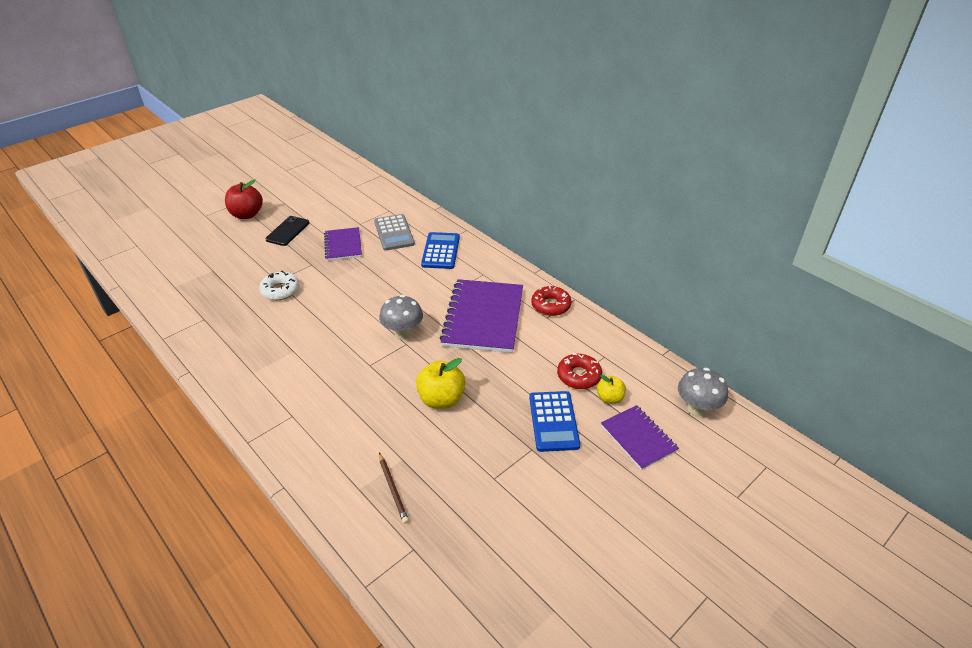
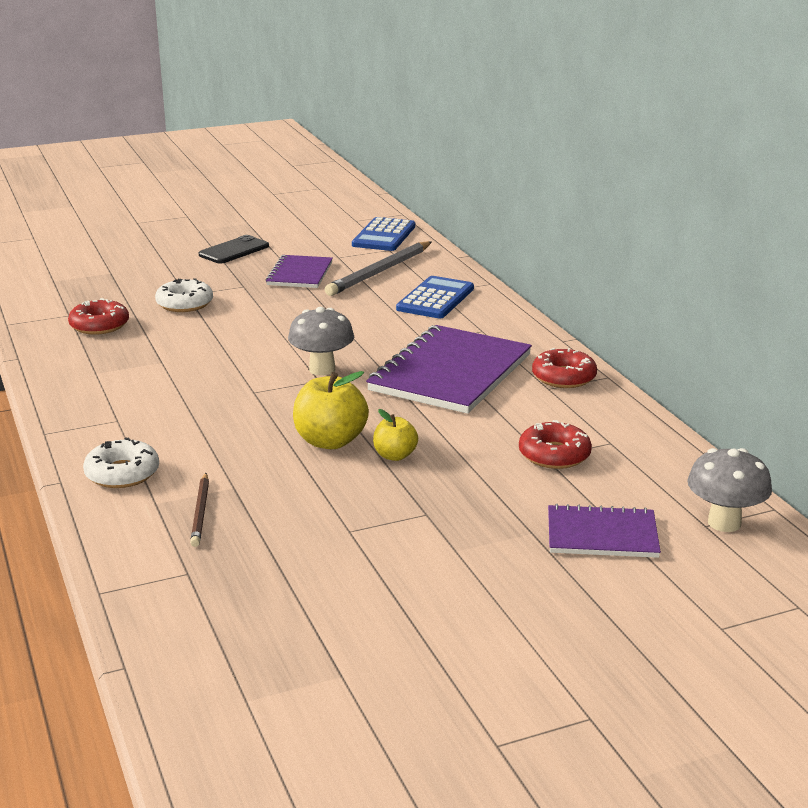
camera: 20 degrees right, 15 degrees down
red apple [225,179,263,219] -> none
grey calculator [374,214,415,251] -> grey pencil [325,241,431,296]
blue calculator [529,391,580,452] -> blue calculator moved to [352,217,415,251]
yellow apple [597,375,626,404] -> yellow apple moved to [373,409,418,461]
purple notebook [601,405,679,470] -> purple notebook turned 75 degrees counterclockwise [548,504,661,558]
none -> red donut [68,298,129,335]
none -> white donut [83,437,159,488]

